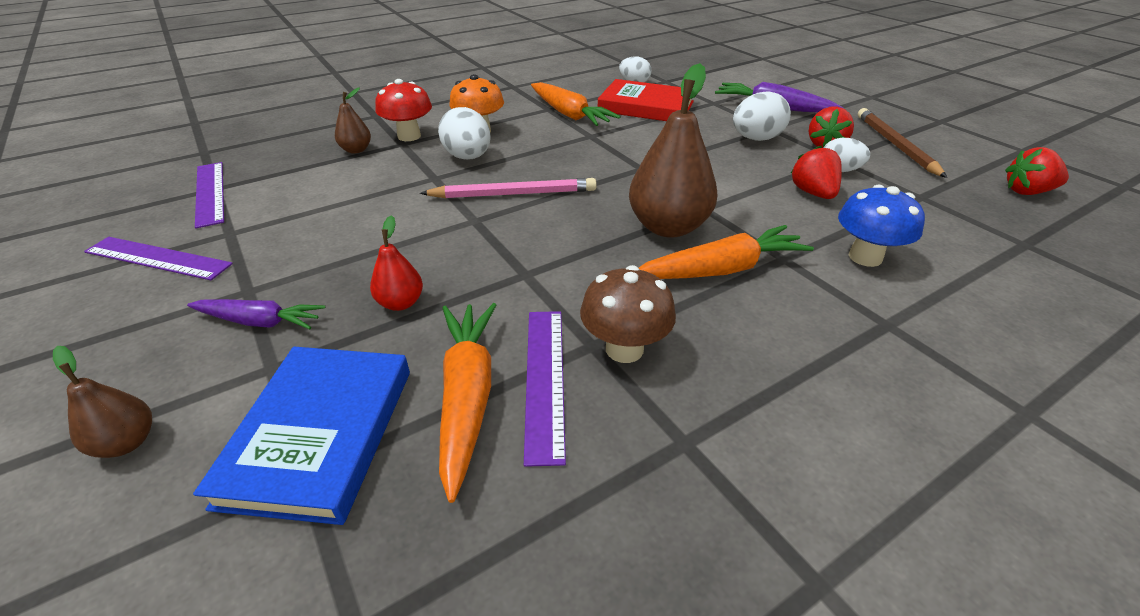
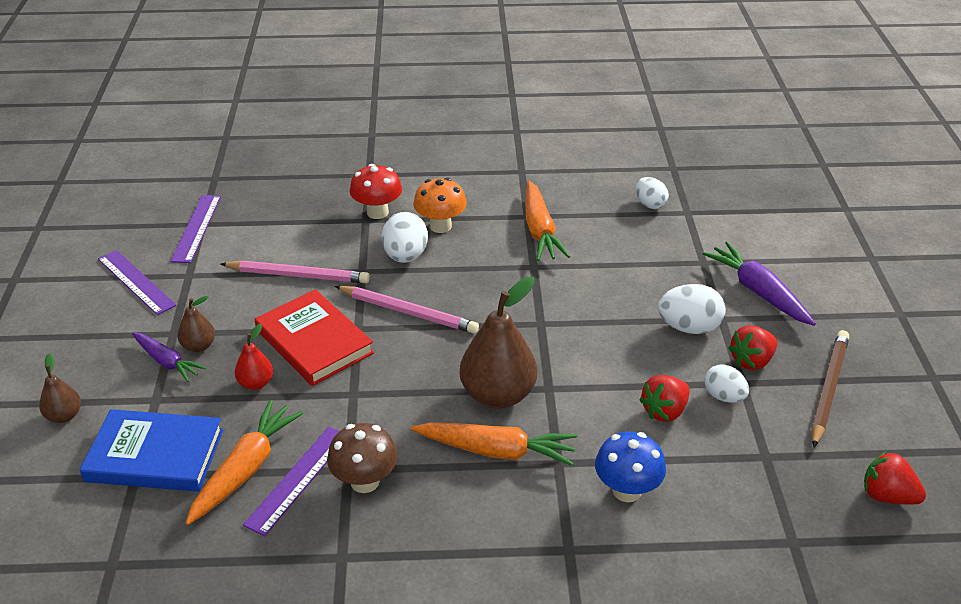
camera: 30 degrees right, 0 degrees up
blue book [193,347,410,525] -> blue book turned 60 degrees clockwise [80,409,223,492]
brown pear [335,87,371,154] -> brown pear moved to [178,296,215,352]
red book [598,79,694,121] -> red book moved to [255,289,374,386]
red strawberry [791,146,842,199] -> red strawberry turned 150 degrees counterclockwise [639,375,690,422]
none -> pink pencil [221,261,370,283]

